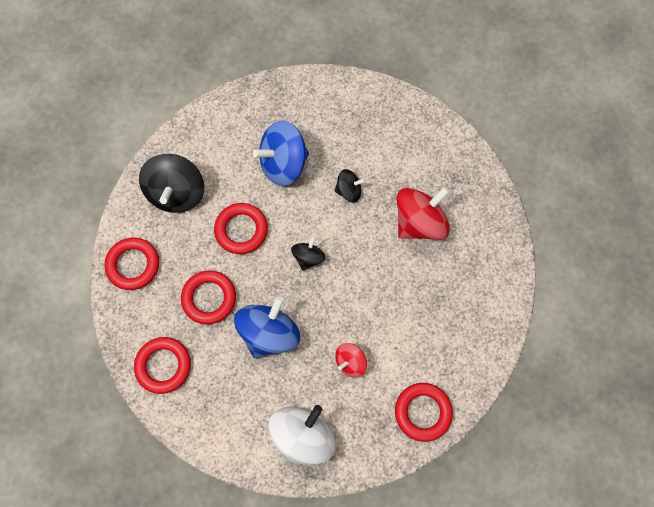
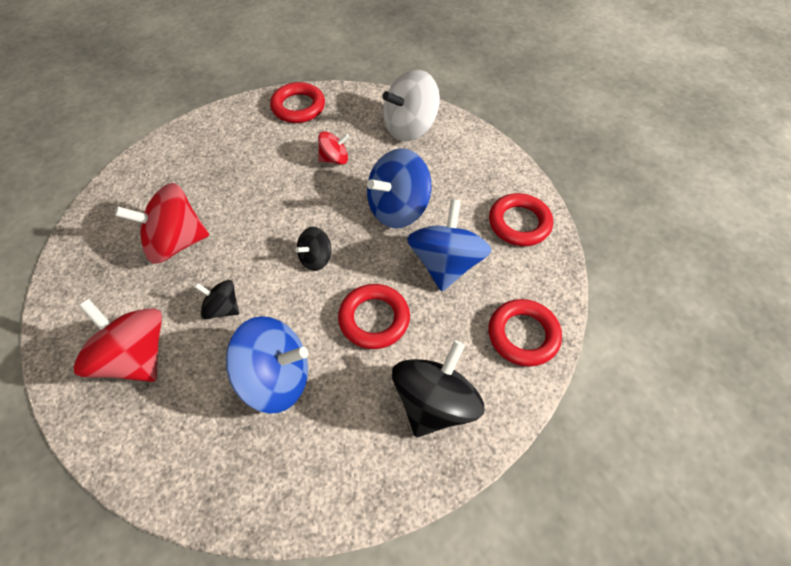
camera: 155 degrees left, 15 degrees down
red ring [181,270,236,324] -> blue spinning top [407,199,492,291]
none -> red spinning top [73,299,162,382]

